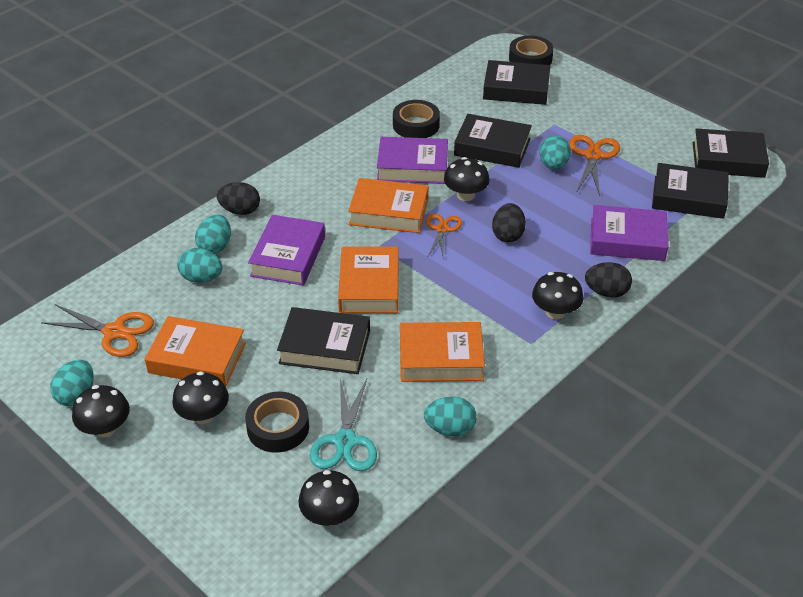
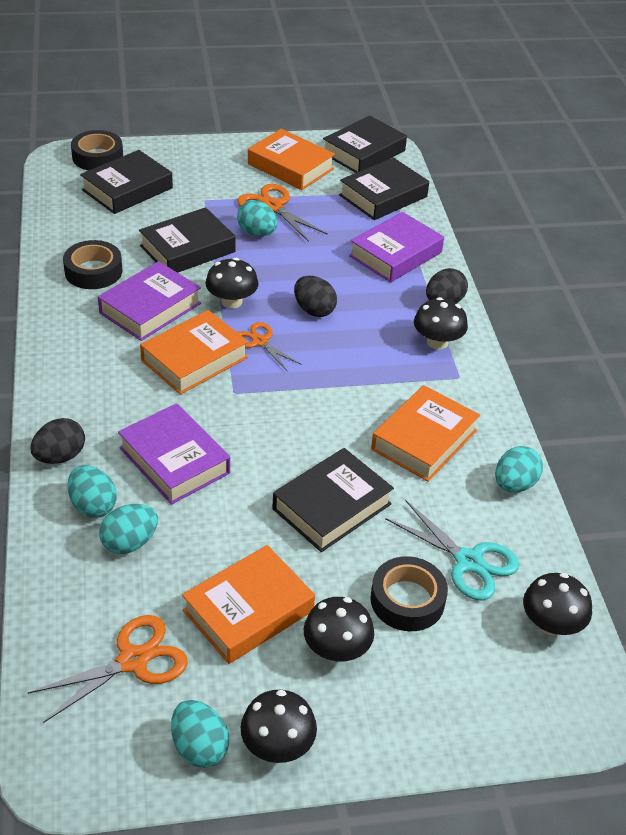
camera: 55 degrees left, 0 degrees up
orange book [338,246,399,313] -> orange book moved to [248,129,335,190]

